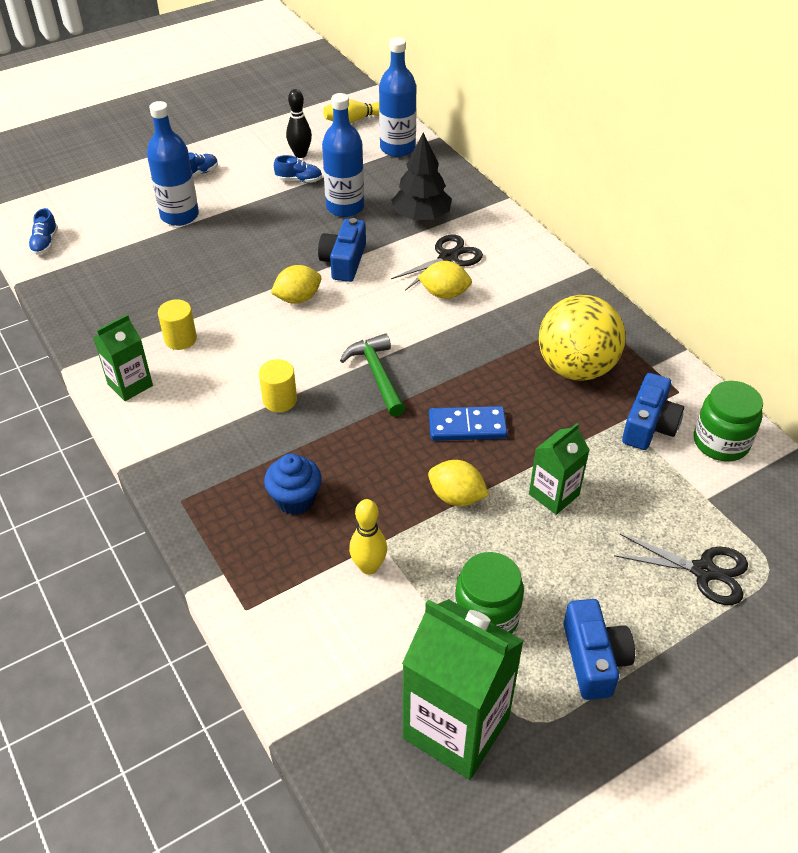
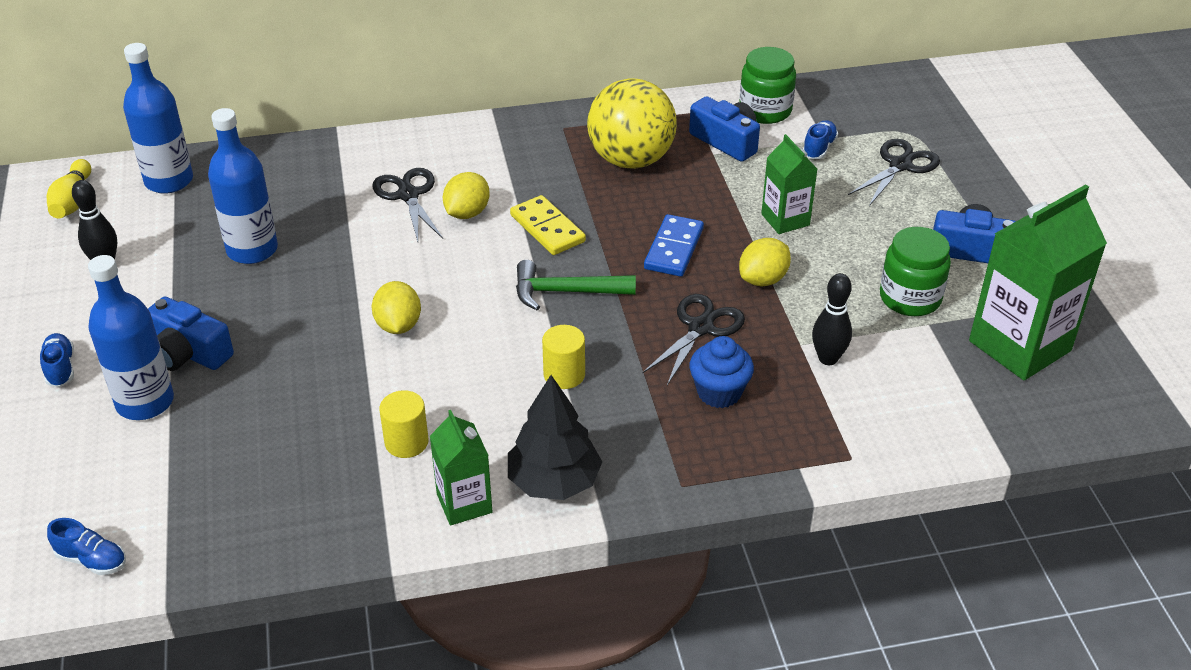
camera: 70 degrees left, 5 degrees down
blue shoe [274,155,322,183] -> blue shoe moved to [803,120,838,159]
blue camera [318,218,366,282] -> blue camera moved to [148,297,234,371]
yellow bowling pin [349,499,387,575] -> black bowling pin [812,273,852,365]
black tree [391,133,452,221] -> black tree moved to [508,375,602,500]
none -> yellow domino [510,195,586,255]
none -> black scissors [642,294,745,385]

